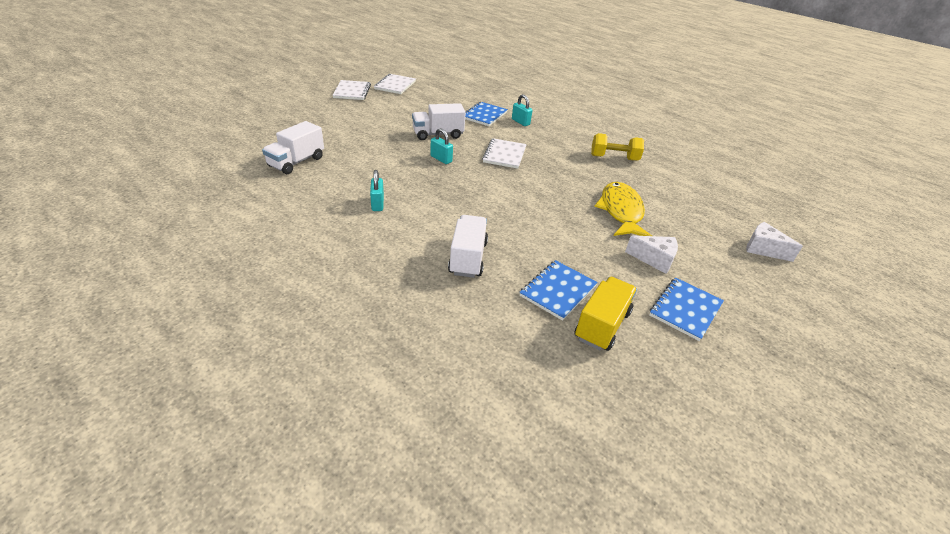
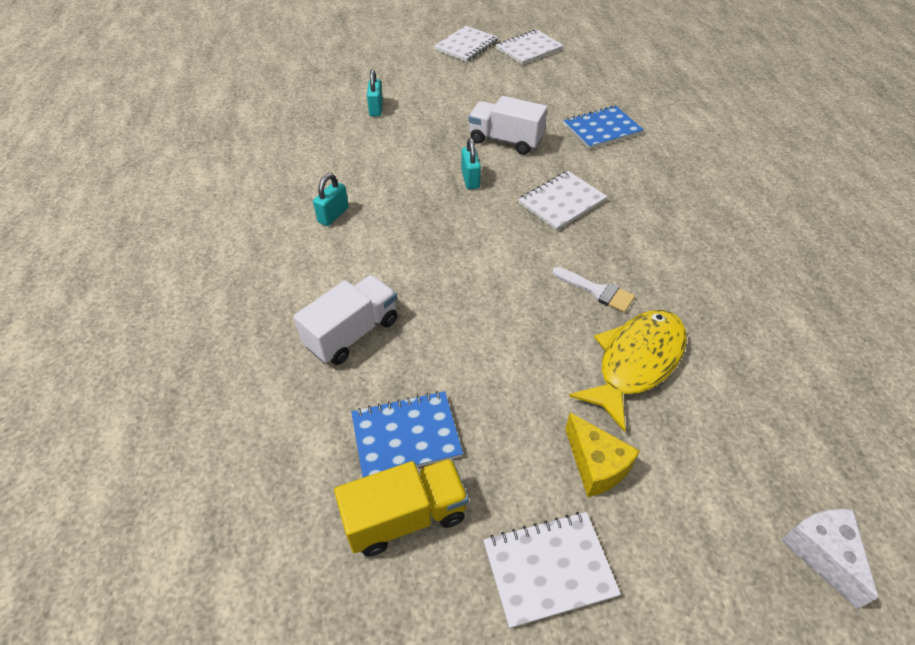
camera: 40 degrees right, 10 degrees up
white truck [262,121,324,174] -> none
turquoise padlock [512,94,532,126] -> turquoise padlock moved to [367,69,383,116]
yellow dumbbell [591,133,644,161] -> none
white cheese [625,235,678,274] -> yellow cheese [565,412,640,497]
blue notebook [649,278,724,341] -> white notebook [483,512,621,628]
none -> white brush [552,267,635,313]

